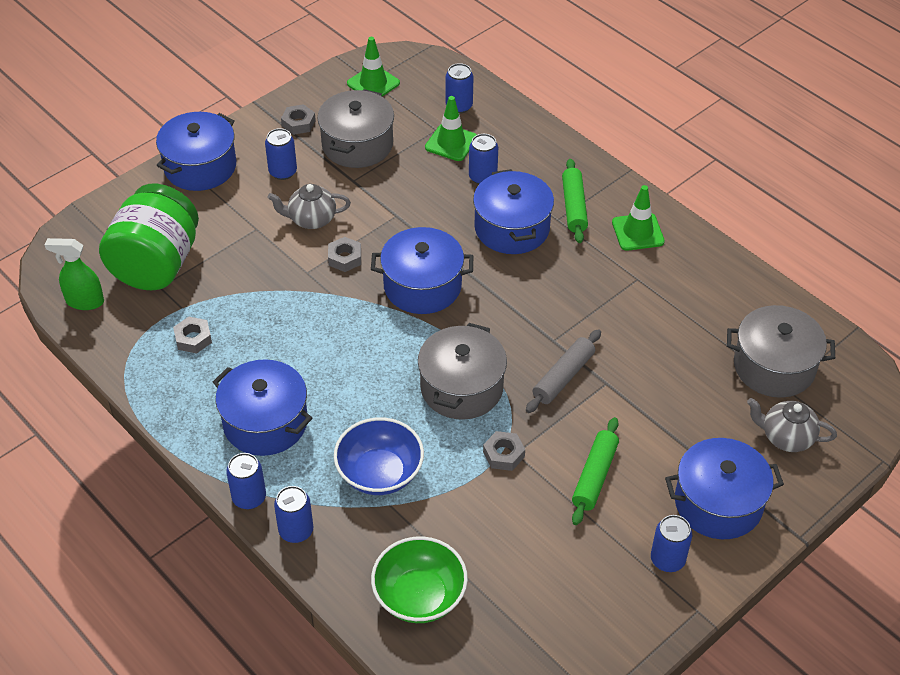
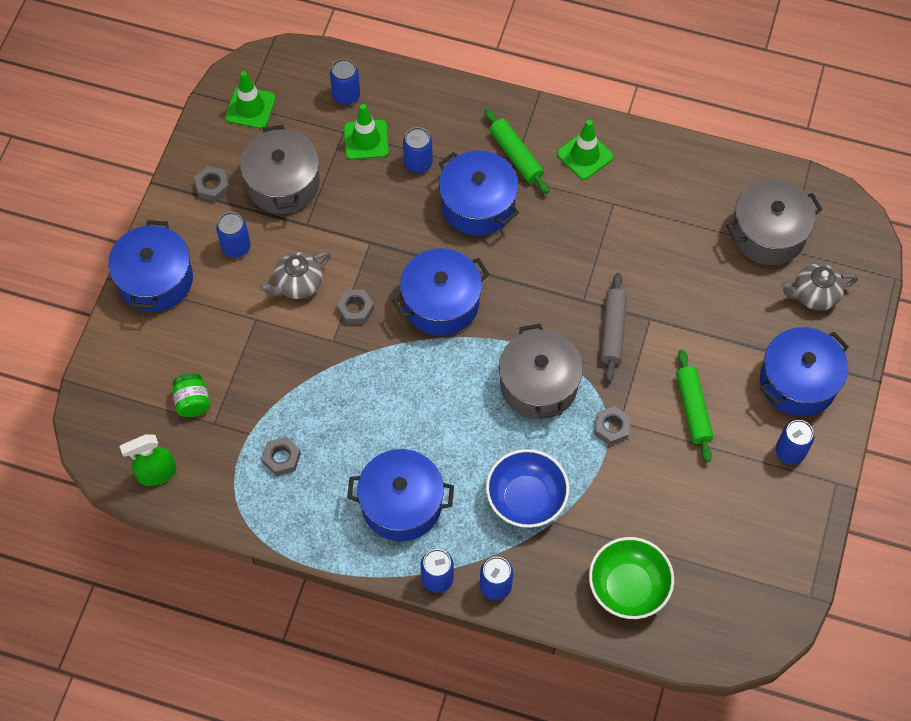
camera: 30 degrees left, 15 degrees up
green jar [99,183,199,290] -> green jar [172,373,210,417], size x0.42

